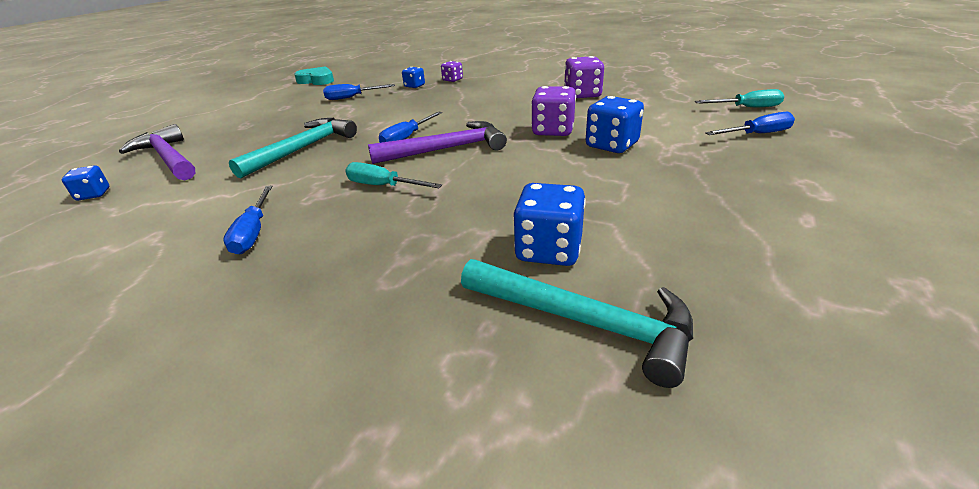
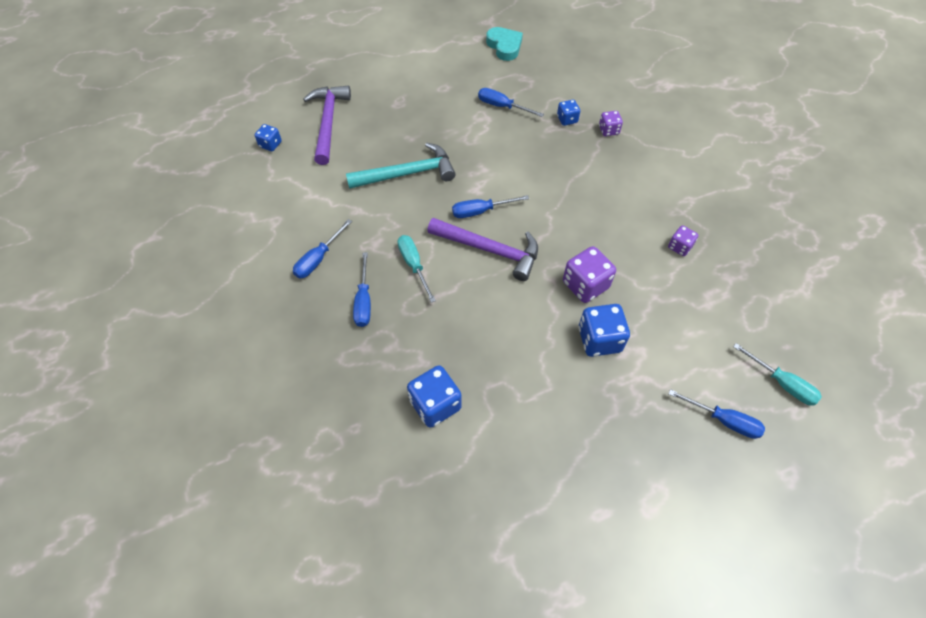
camera: 40 degrees right, 25 degrees up
turquoise hammer [461,259,693,388] -> none
purple dice [564,56,604,98] -> purple dice [668,225,698,256], size x0.57
none -> blue screwdriver [353,252,371,327]

